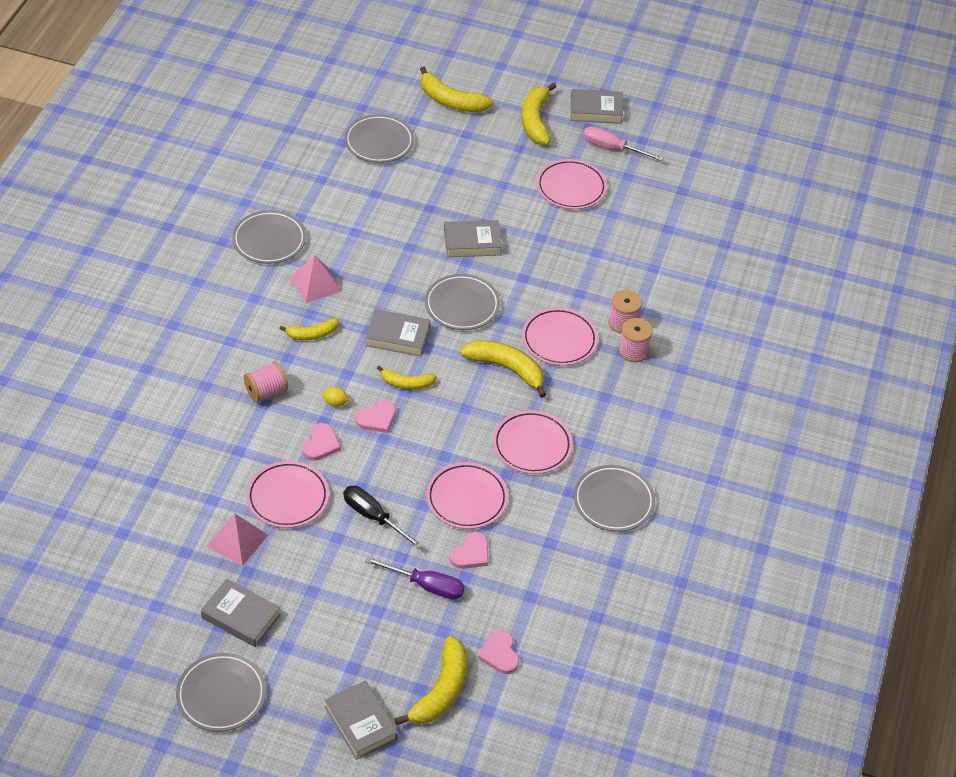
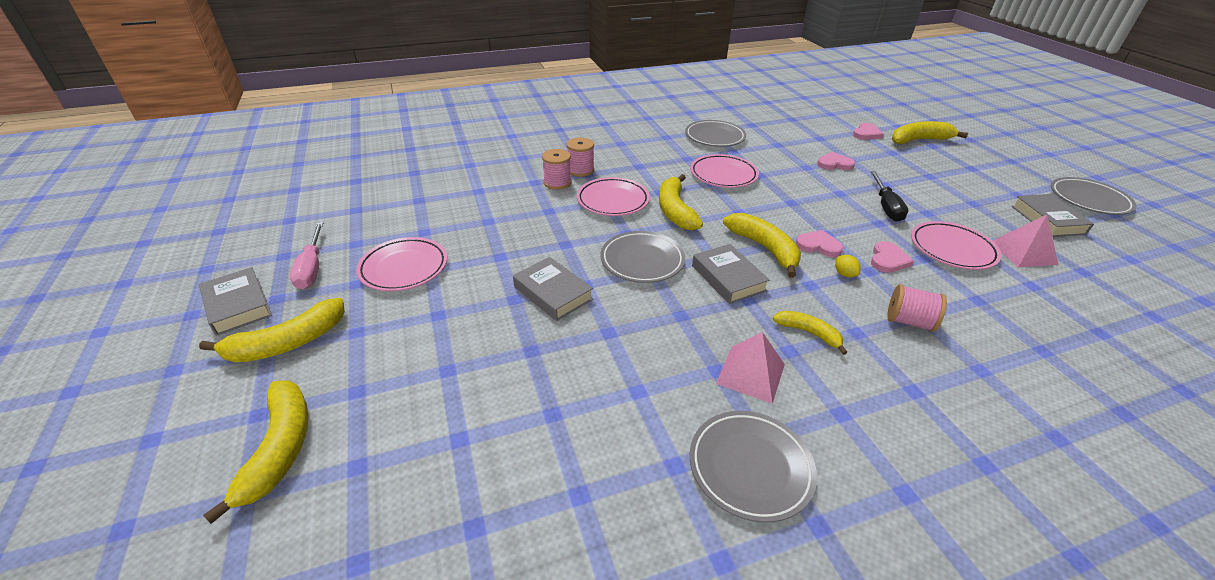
camera: 125 degrees left, 10 degrees down
pink heart [302,423,341,461] -> pink heart turned 135 degrees clockwise [871,241,914,273]
grey book [325,681,398,760] -> none
grey plate [344,114,414,163] -> none
purple screwdriver [365,557,465,600] -> none
yellow banana [377,366,437,390] -> yellow banana [723,213,801,278], size x1.65
pink plate [426,462,508,529] -> none

